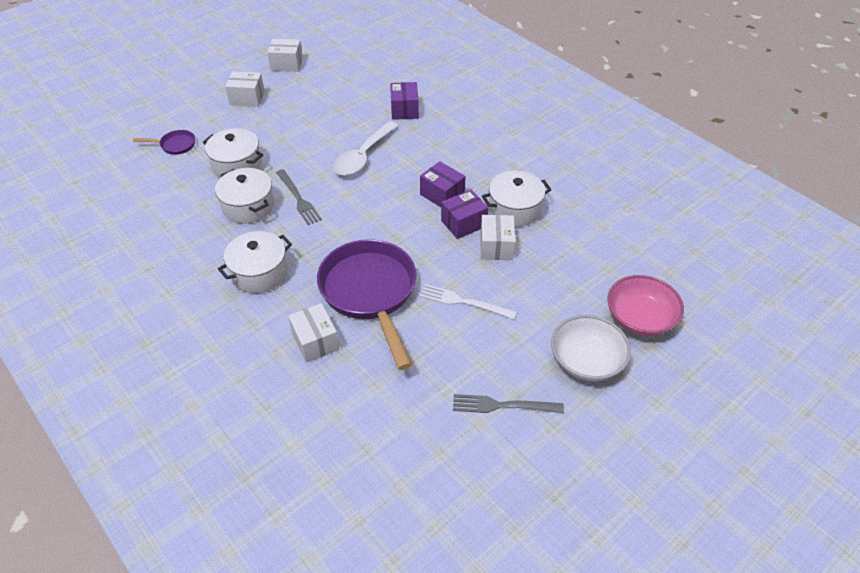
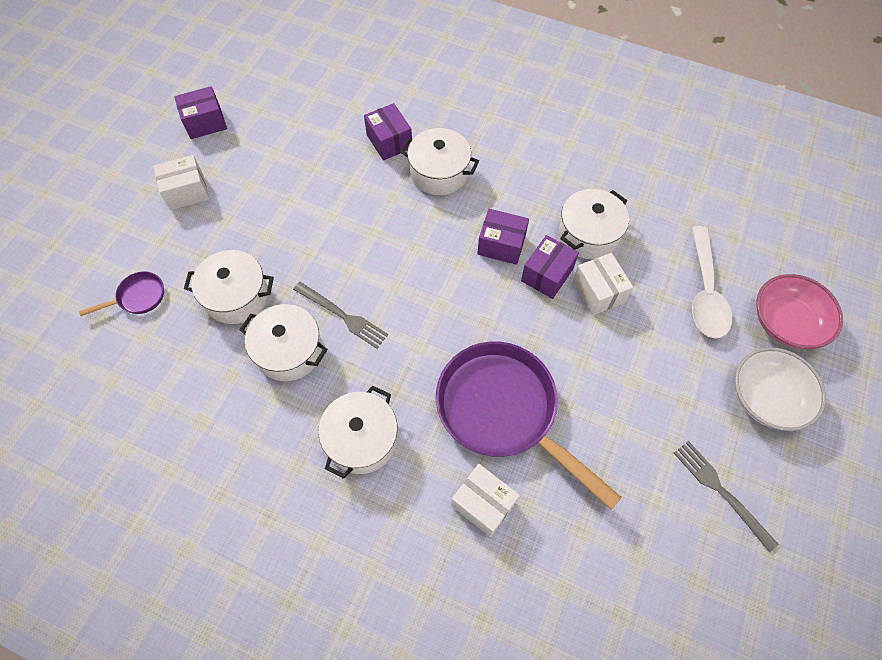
camera: 25 degrees left, 15 degrees up
white box [267,39,303,72] -> purple box [174,86,227,139]
white spoon [333,121,398,176] -> white spoon moved to [692,226,732,339]
white fork [419,284,517,319] -> none
grey fork [453,394,564,413] -> grey fork turned 75 degrees clockwise [674,441,778,552]
none -> white pot [400,128,479,195]

